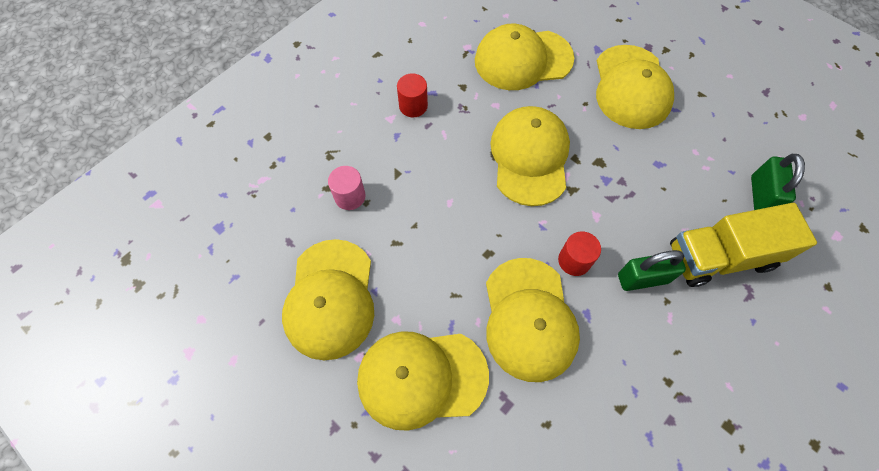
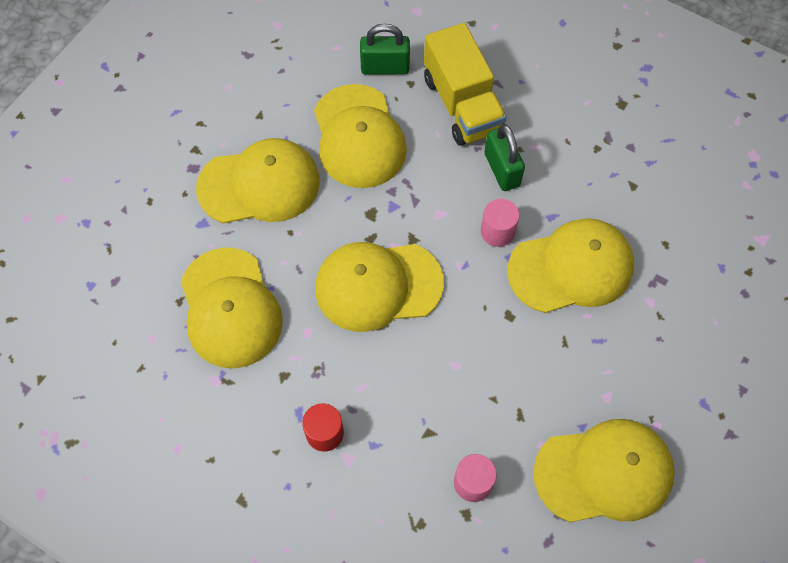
camera: 100 degrees left, 0 degrees up
yellow cap [357,331,489,431] -> yellow cap moved to [314,84,407,188]
red cylinder [558,232,601,276] -> pink cylinder [481,199,520,247]

